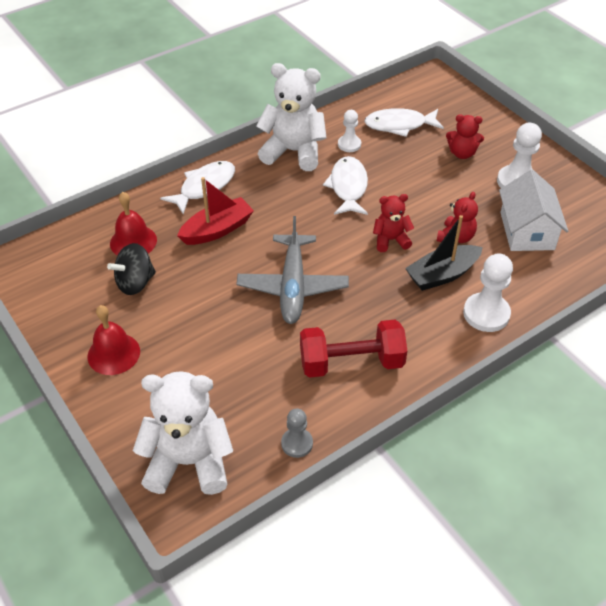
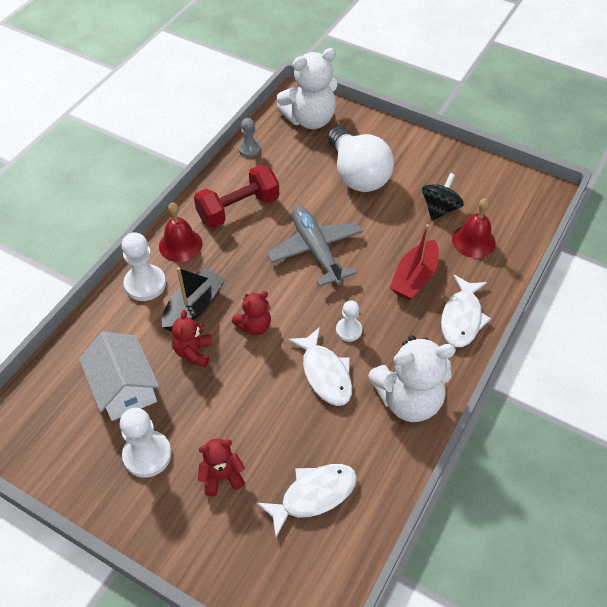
camera: 155 degrees right, 5 degrees up
red bell [88,305,140,375] -> red bell moved to [159,202,203,262]
white pawn [338,110,361,152] -> white pawn moved to [336,300,362,342]
none -> white light bulb [328,126,394,192]

